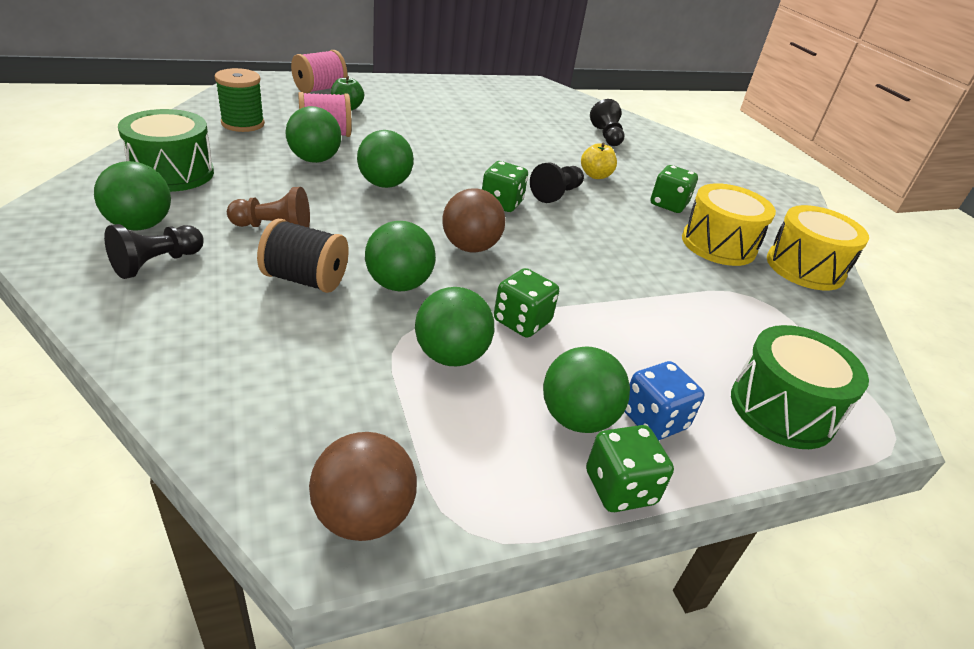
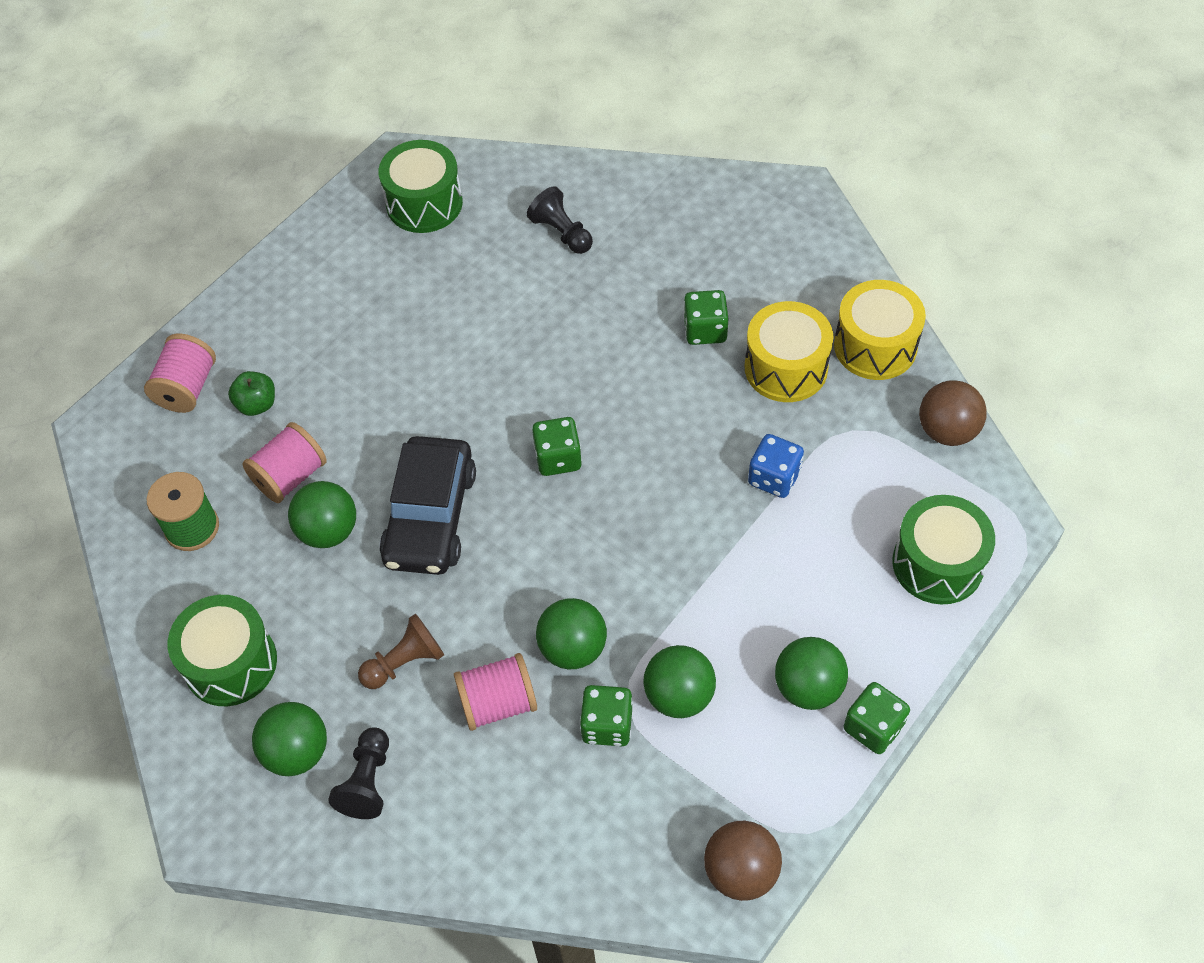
camera: 25 degrees left, 20 degrees up
black spool [257,219,349,293] -> pink spool [454,653,537,731]
green ball [357,130,414,188] -> black car [379,436,476,575]
brown ball [442,188,506,252] -> brown ball moved to [919,380,987,446]
green dice [494,268,559,338] -> green dice moved to [580,685,633,746]
black pawn [530,162,584,203] -> none
yellow apple [581,143,617,179] -> none
blue dice [625,361,705,440] -> blue dice moved to [748,434,804,498]
none -> green drum [379,140,463,233]

